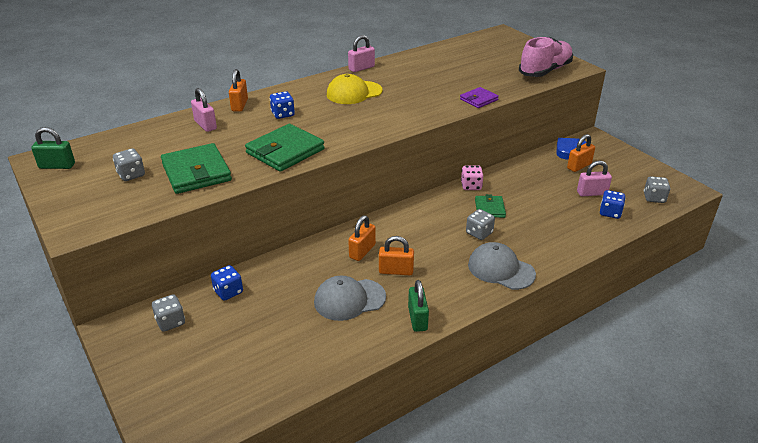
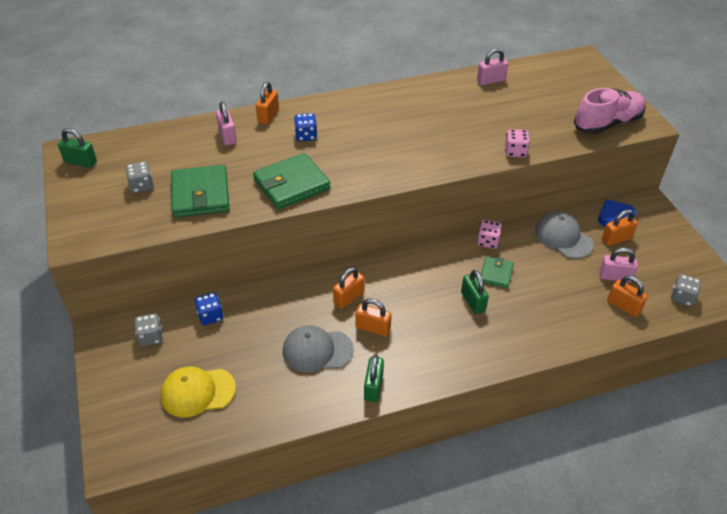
camera: 15 degrees right, 10 degrees up
yellow cap [327,74,383,104] -> yellow cap moved to [160,367,236,418]
pink padlock [348,35,375,72] -> pink padlock moved to [477,48,508,85]
purple wallet [460,87,499,108] -> pink dice [505,129,530,157]
grey dice [466,209,495,240] -> green padlock [461,270,489,314]
grey cap [468,242,536,290] -> grey cap moved to [535,212,594,259]
blue dice [600,190,626,219] -> orange padlock [607,276,648,317]

